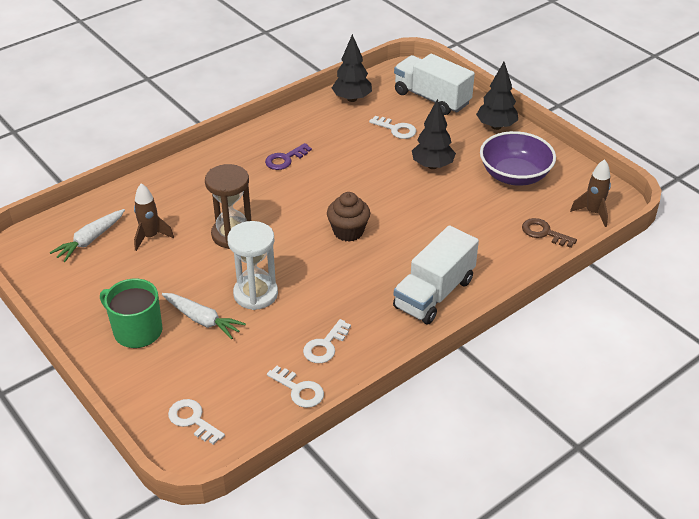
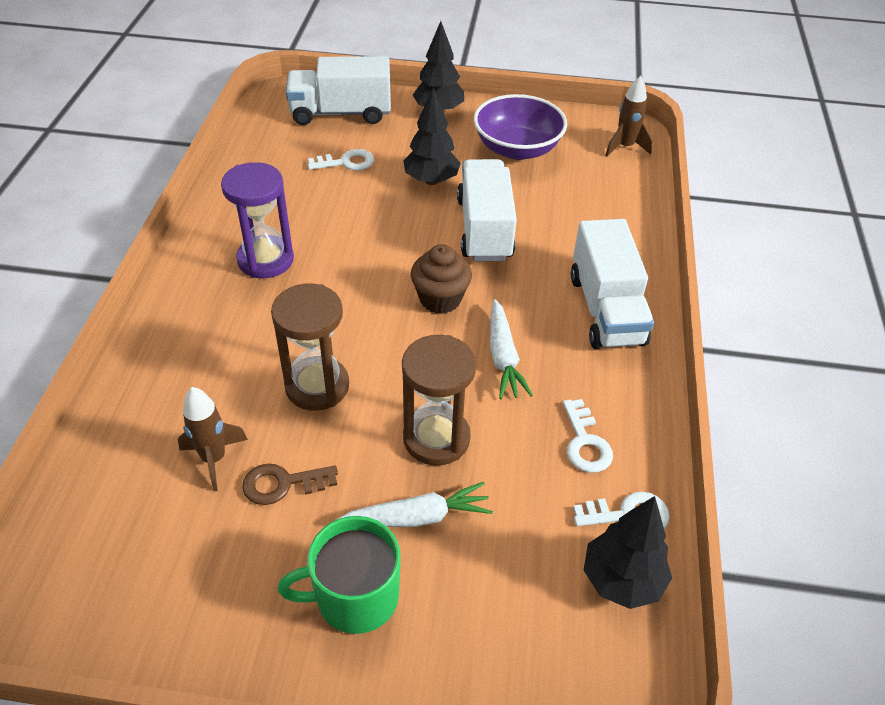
camera: 45 degrees left, 5 degrees up
white carrot [50,209,125,262] -> white carrot moved to [490,299,533,399]
white key [168,399,225,445] -> none
white hourglass [227,221,278,310] -> brown hourglass [402,335,476,466]
purple key [265,143,312,170] -> purple hourglass [221,162,294,278]
black tree [332,34,372,102] -> black tree moved to [584,496,672,609]
brown key [522,218,577,248] -> brown key moved to [242,464,338,505]
none -> white truck [457,159,517,261]

